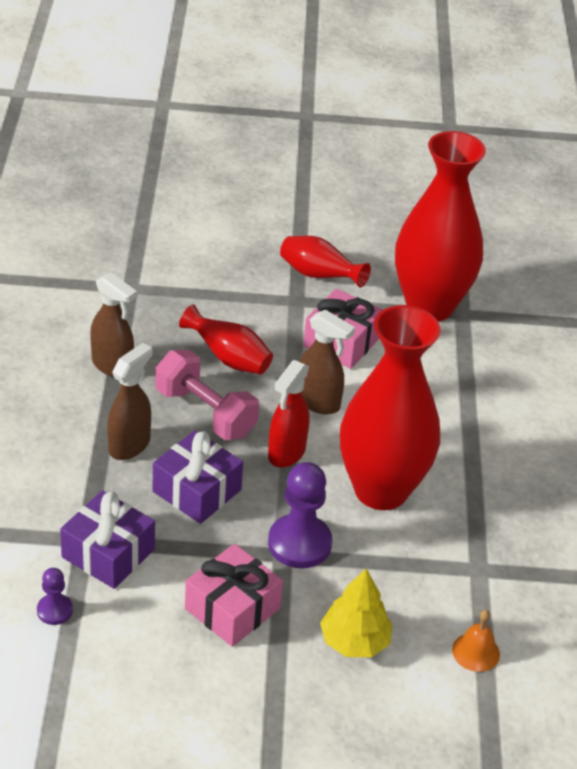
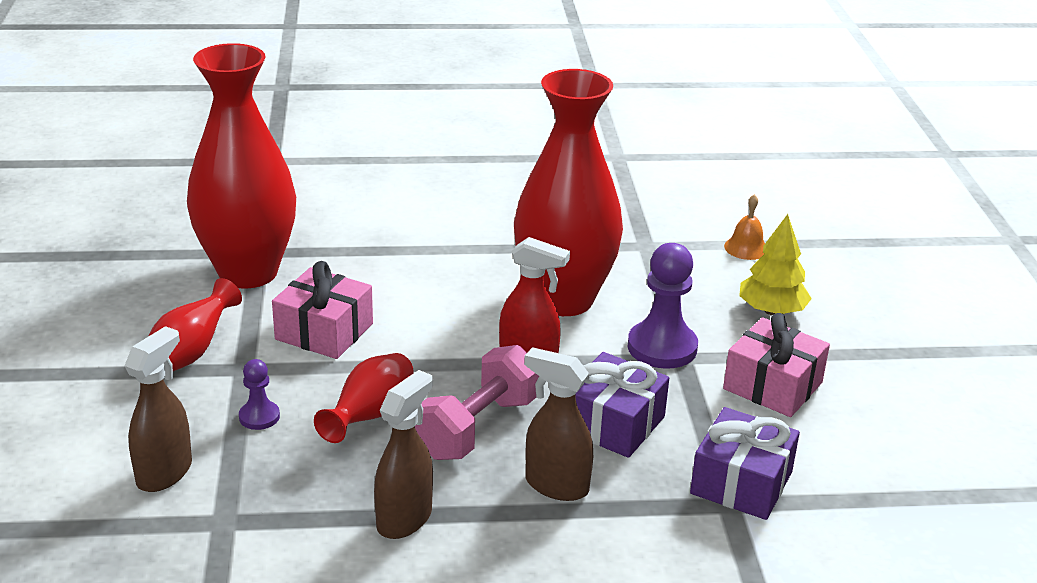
camera: 95 degrees left, 10 degrees down
purple pawn [37,568,73,625] -> purple pawn moved to [239,359,280,430]
brown spray bottle [299,310,355,415] -> brown spray bottle moved to [124,326,192,492]

